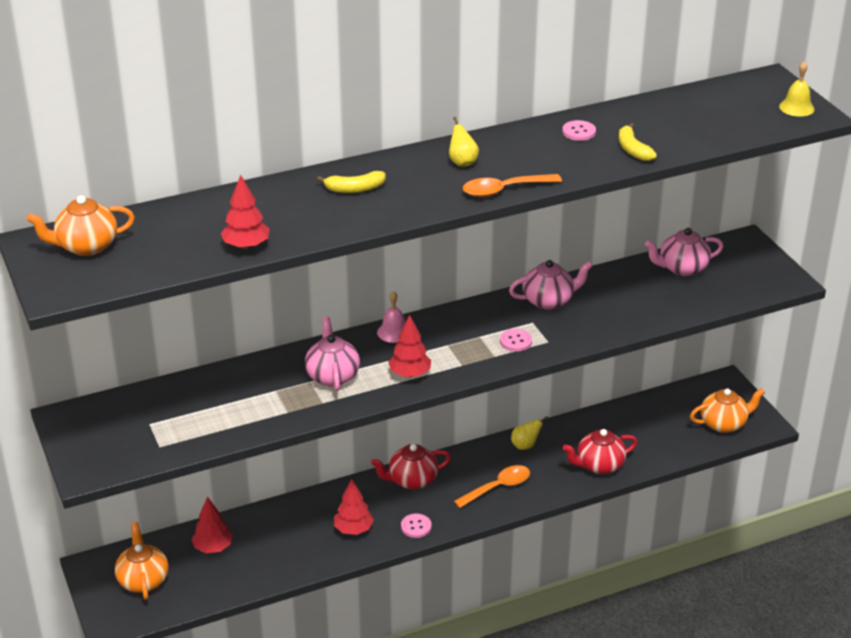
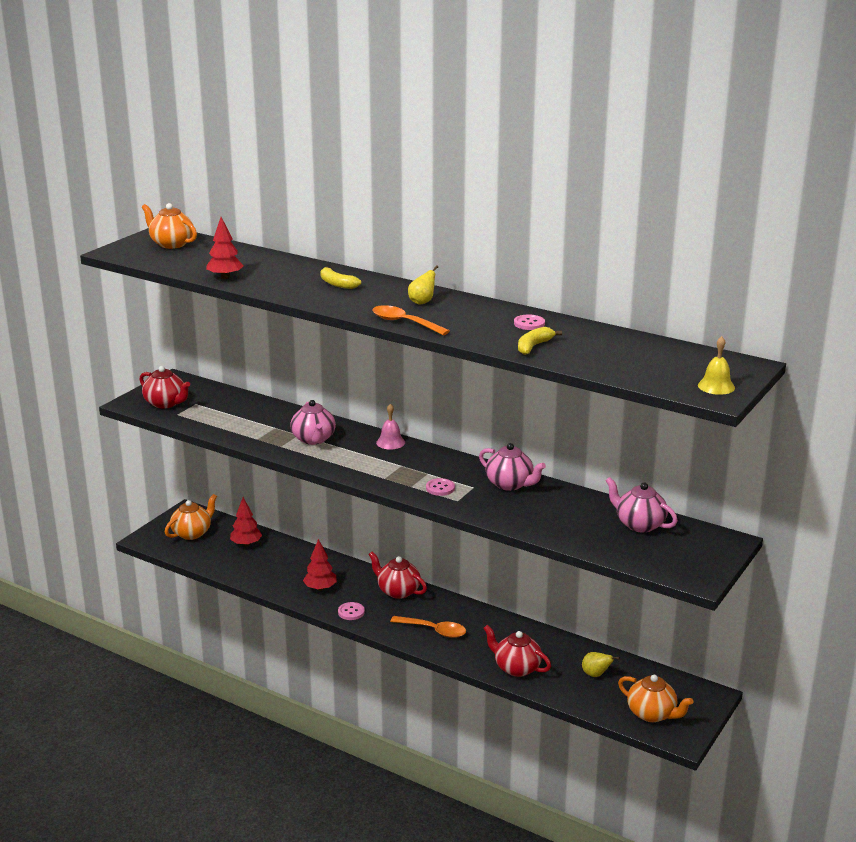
camera: 55 degrees right, 10 degrees down
pink teapot [305,316,360,391] -> pink teapot turned 120 degrees clockwise [290,400,336,445]
red tree [388,315,431,377] -> none
yellow pear [511,416,548,450] -> yellow pear moved to [582,652,620,677]
none -> red teapot [139,366,190,409]

